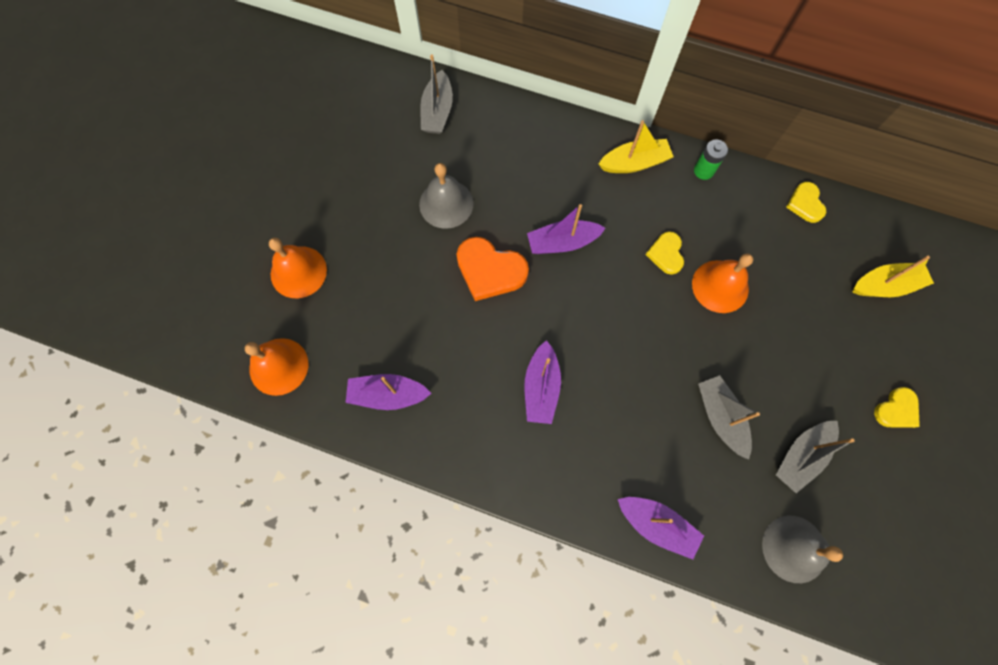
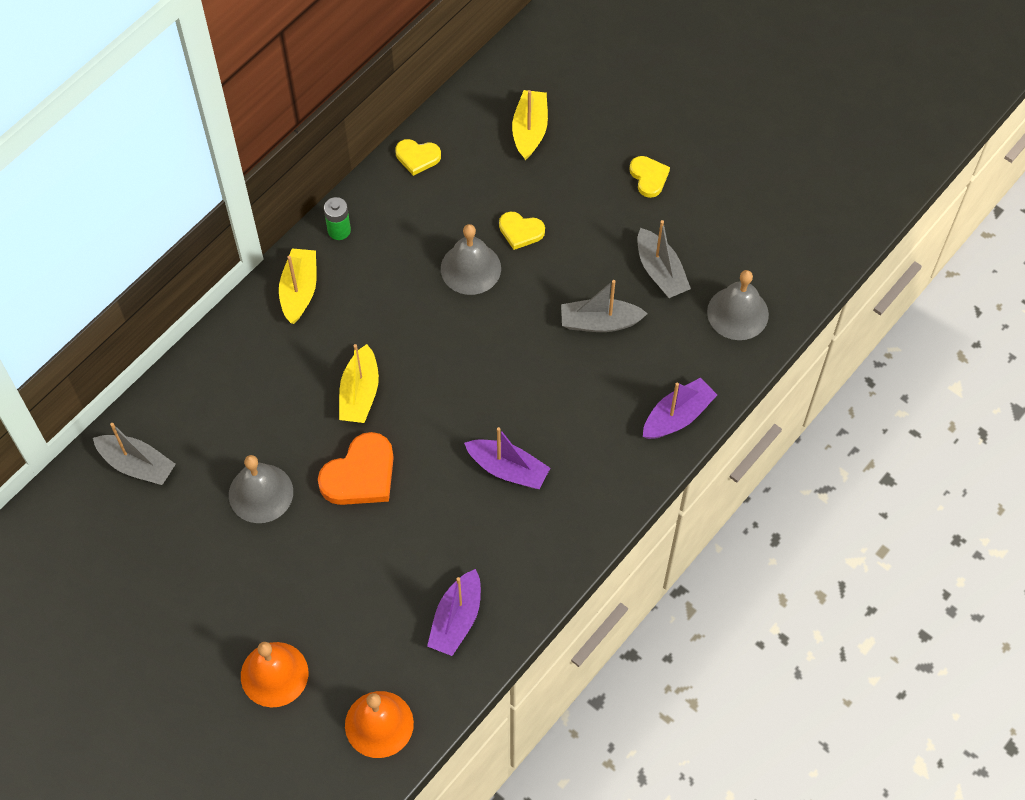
camera: 70 degrees left, 10 degrees down
purple boat [527,204,605,254] -> yellow boat [339,344,379,423]
yellow heart [646,232,684,275] -> yellow heart moved to [499,212,545,250]
orange bell [692,253,753,313] -> grey bell [441,224,501,295]

